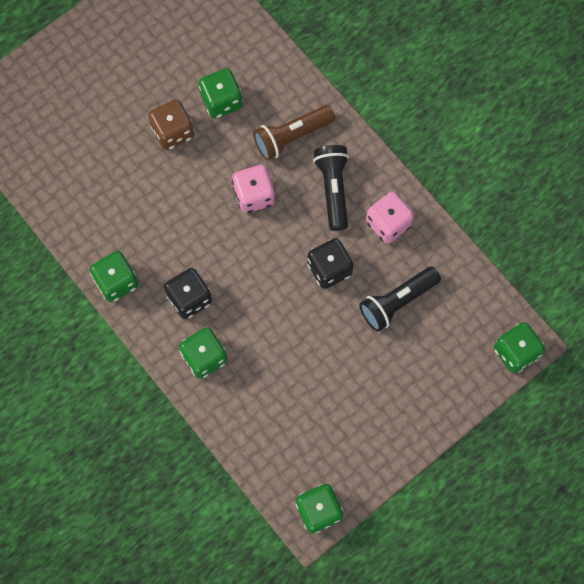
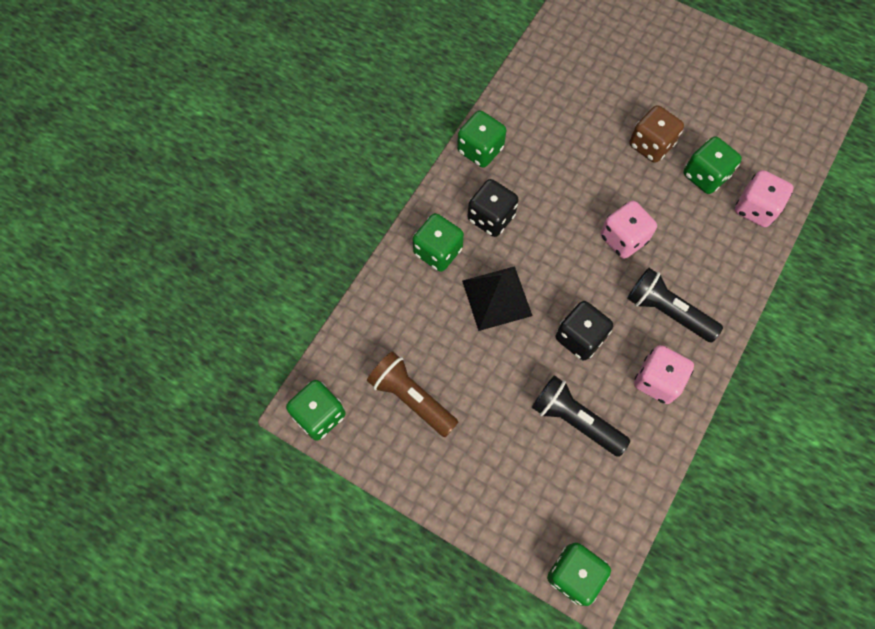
camera: 70 degrees right, 5 degrees down
brown flashlight [253,105,335,161] -> brown flashlight moved to [367,352,459,438]
black flashlight [313,145,349,231] -> black flashlight turned 120 degrees counterclockwise [627,268,723,342]
none -> black pyramid [462,266,532,331]
none -> pink dice [735,170,794,227]

